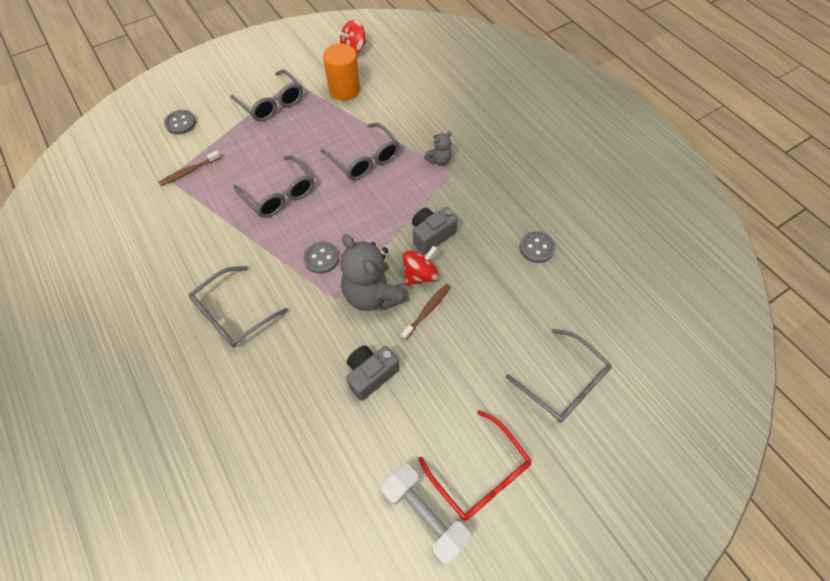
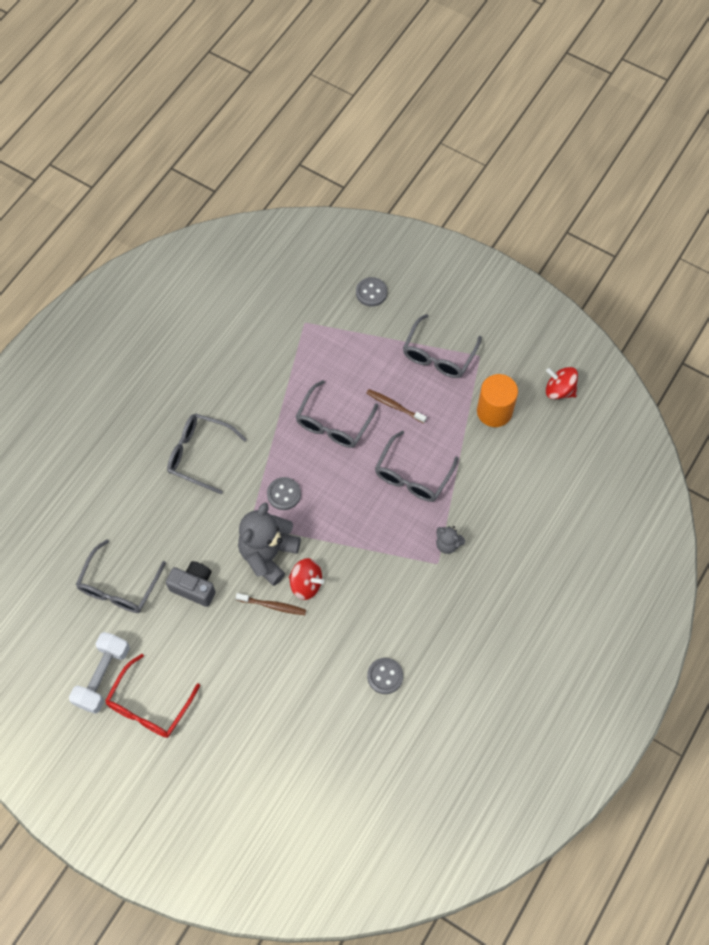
camera: 65 degrees right, 5 degrees up
brown toothbrush [159,151,221,186] -> brown toothbrush moved to [366,389,427,423]
grey camera [412,207,458,254] -> none
grey glasses [506,329,612,422] -> grey glasses moved to [76,539,166,613]

